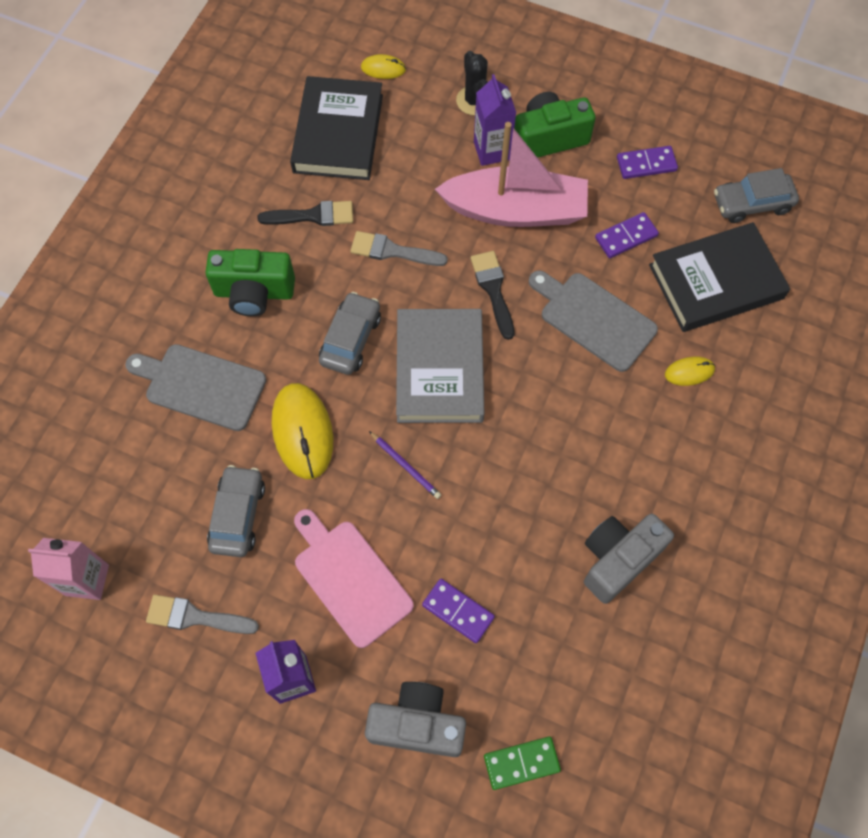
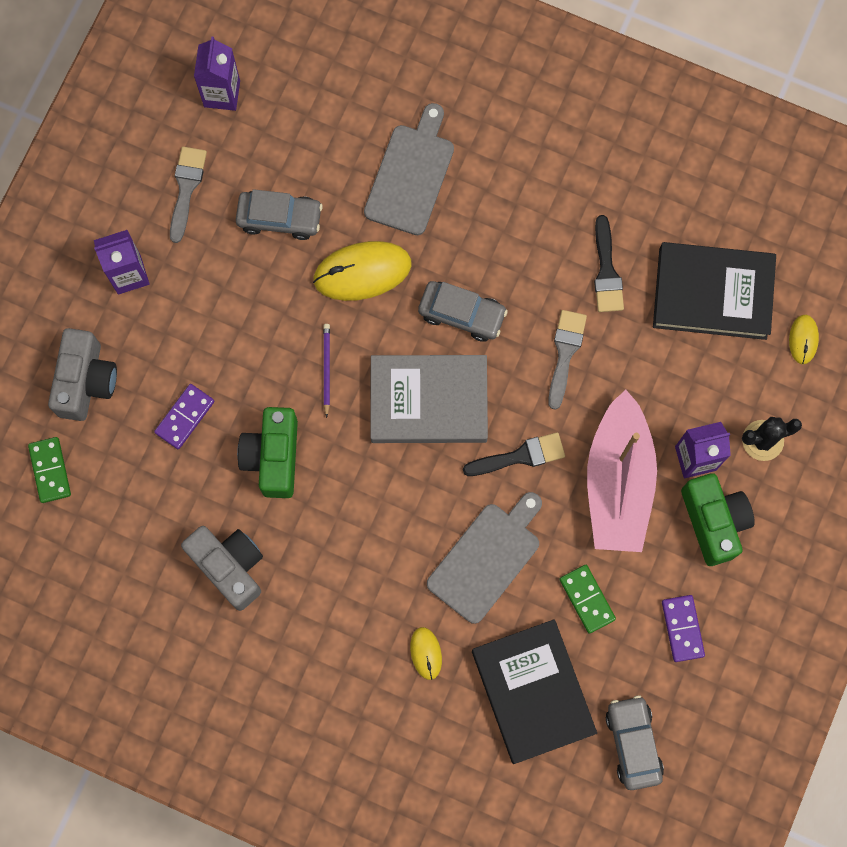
camera: 90 degrees right, 10 degrees up
pink carton [28,538,109,600] -> purple carton [194,37,240,111]
green camera [205,249,295,316] -> green camera moved to [237,407,298,498]
pink cutting board [294,509,414,648] -> none
purple pencil [369,431,441,499] -> purple pencil turned 135 degrees clockwise [323,324,330,418]
purple domino [595,212,659,258] -> green domino [560,565,616,634]

